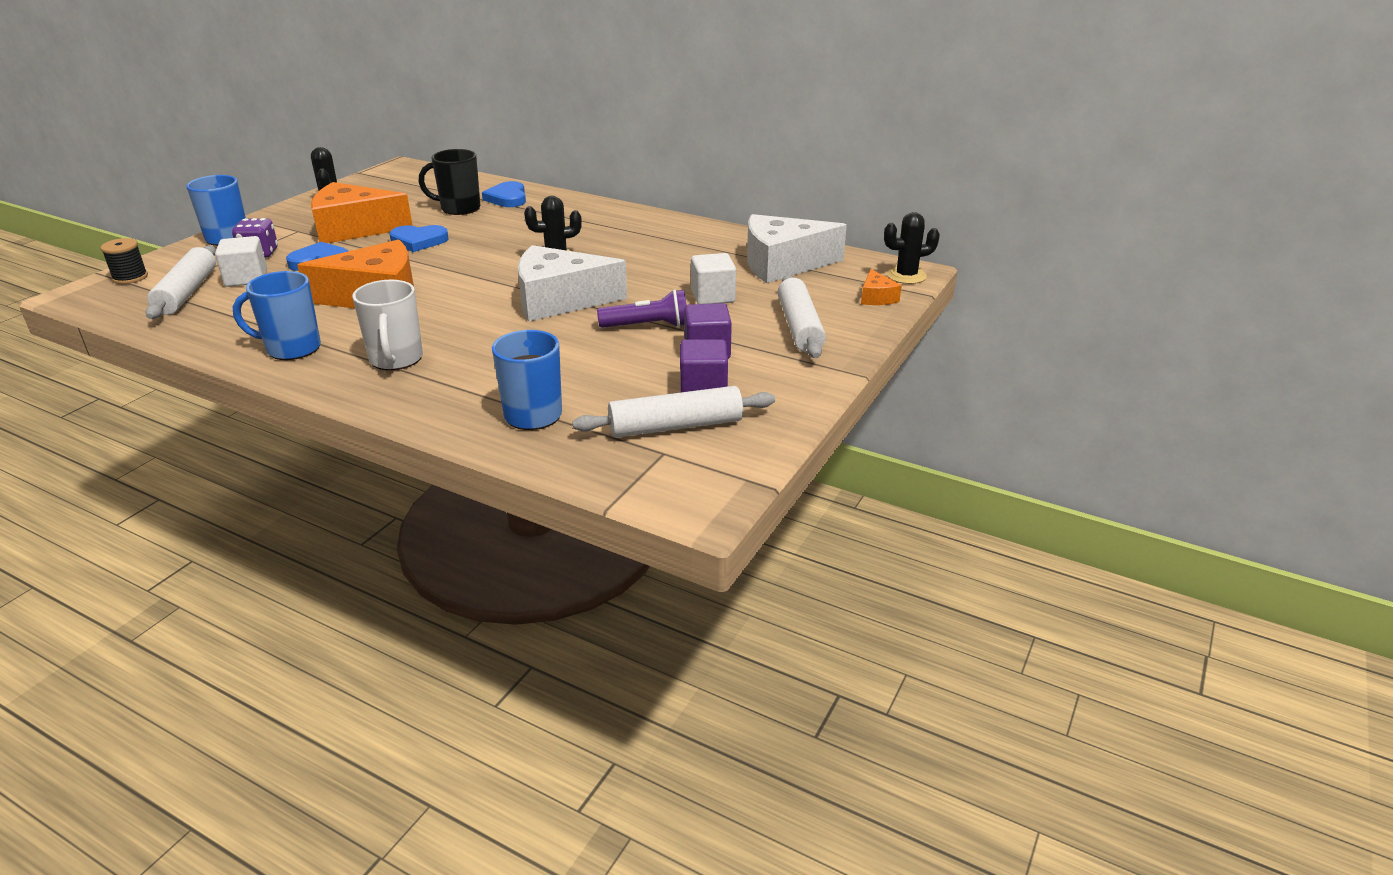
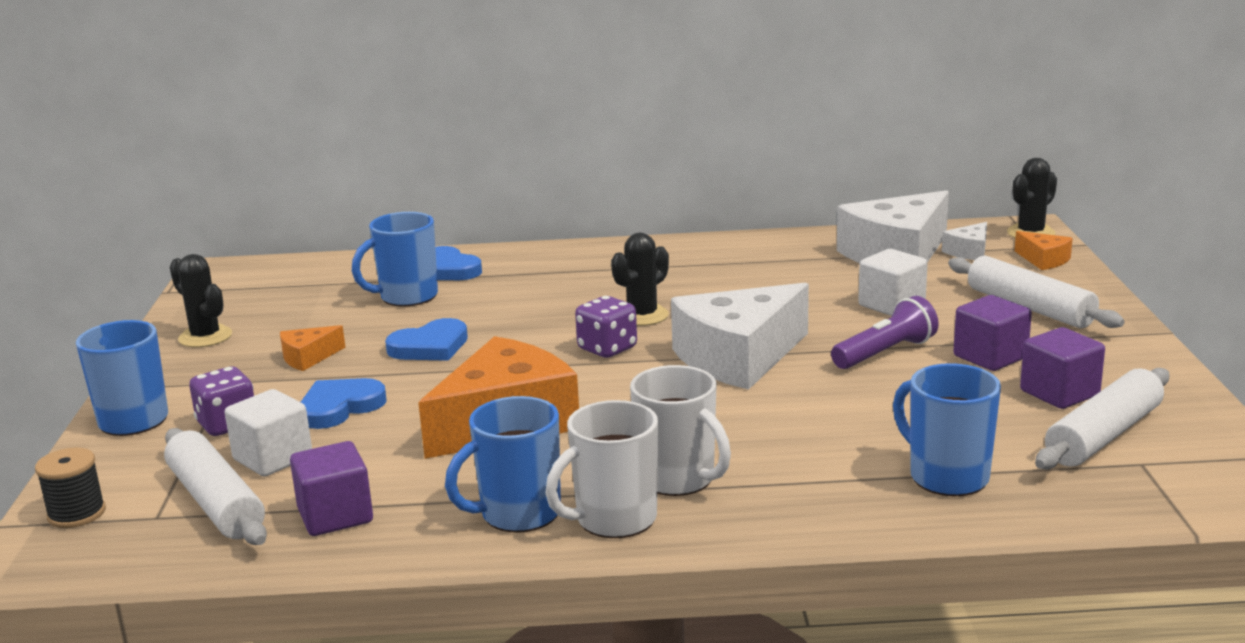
camera: 30 degrees left, 10 degrees down
orange cheese [311,182,412,243] -> orange cheese [280,325,345,371], size x0.45
black mug [419,149,480,215] -> blue mug [352,212,438,306]
none -> purple cube [290,441,373,536]
none -> white mug [545,400,658,538]
none -> purple dice [575,296,637,358]
none -> white cheese [942,222,987,260]

